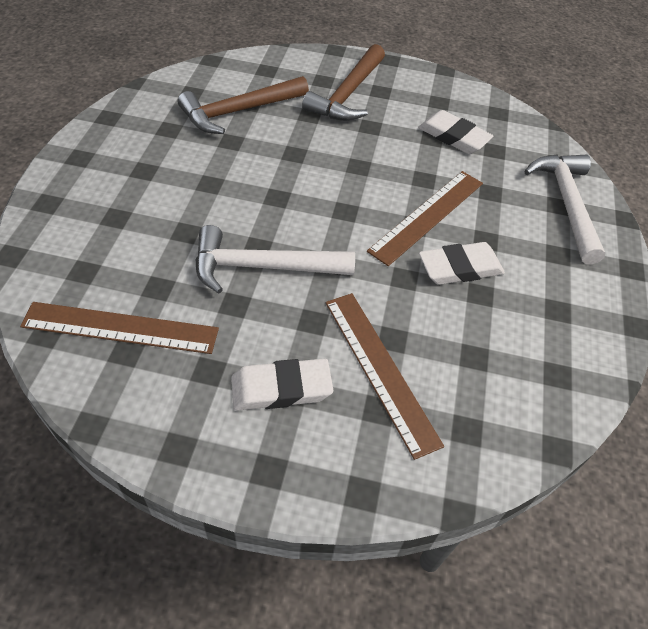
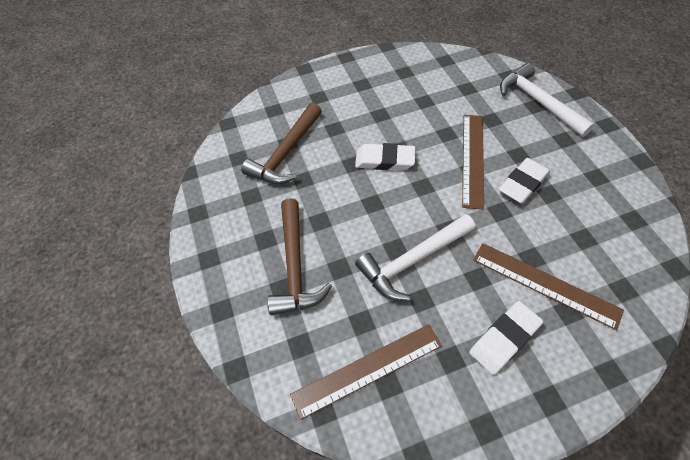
camera: 25 degrees left, 5 degrees up
brown hammer [302,44,385,121] -> brown hammer moved to [267,198,332,315]
white eraser [418,110,493,154] -> white eraser moved to [355,143,415,170]

